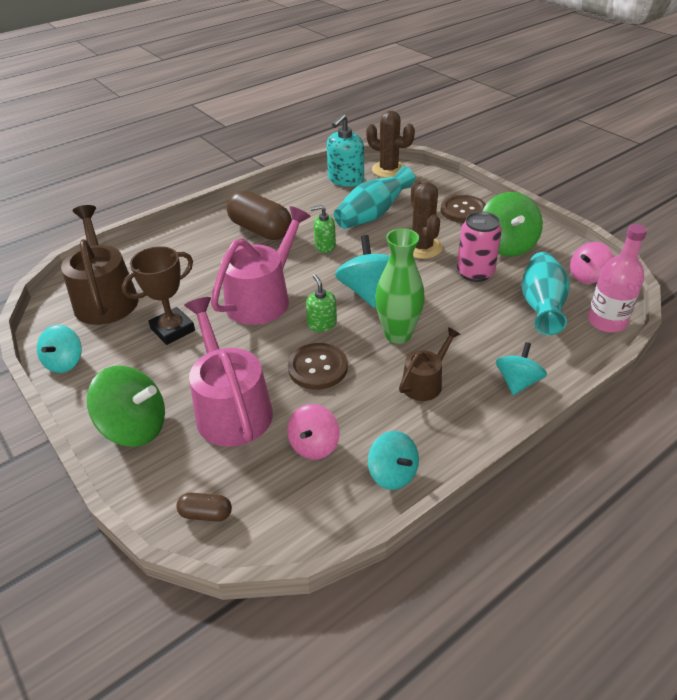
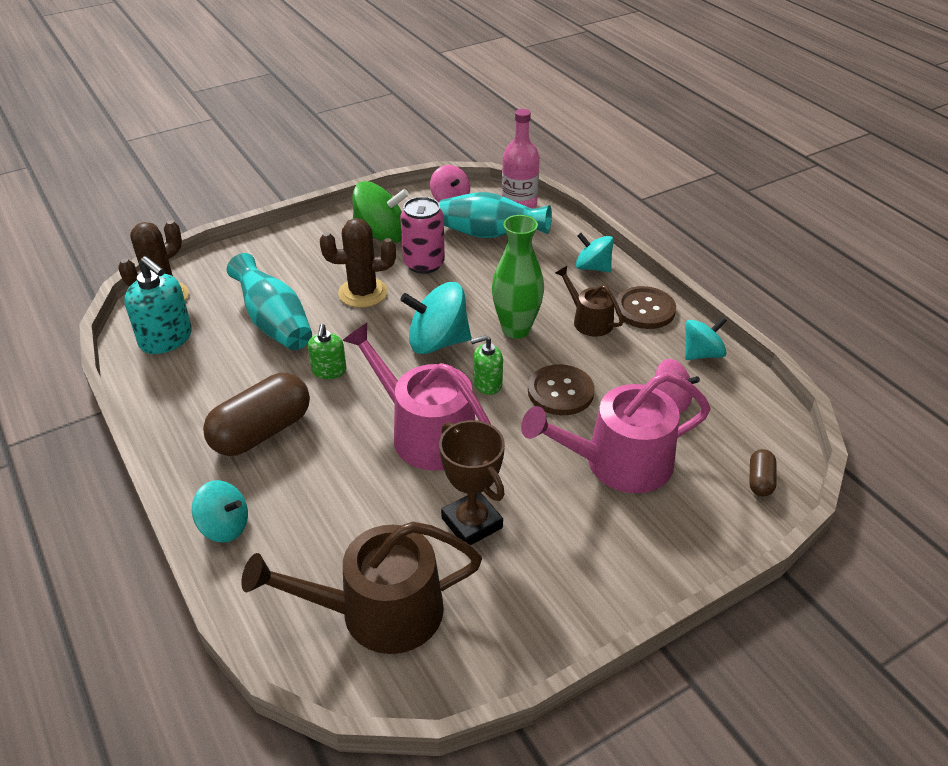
camera: 85 degrees left, 0 degrees up
turquoise spinning top [37,325,82,373] -> turquoise spinning top moved to [192,480,248,543]
green spinning top [87,366,165,447] -> none
brown button [441,195,486,223] -> brown button moved to [615,286,676,329]

